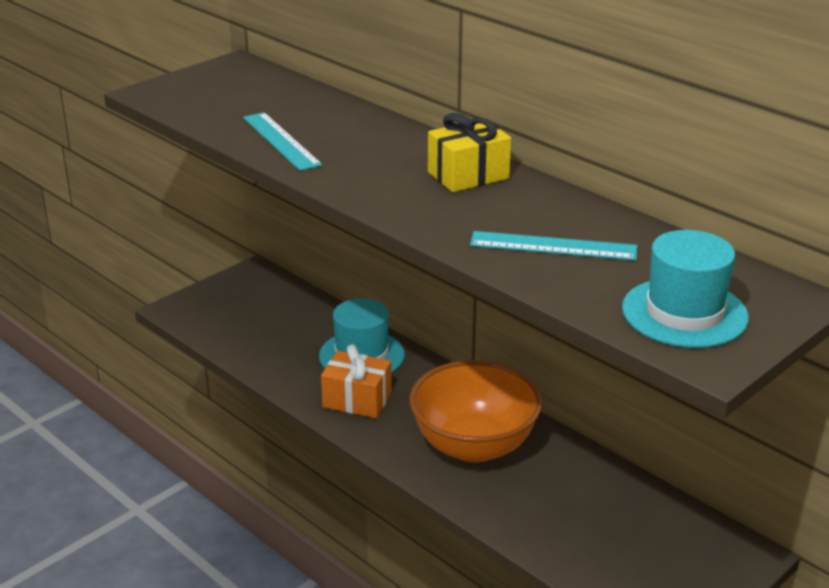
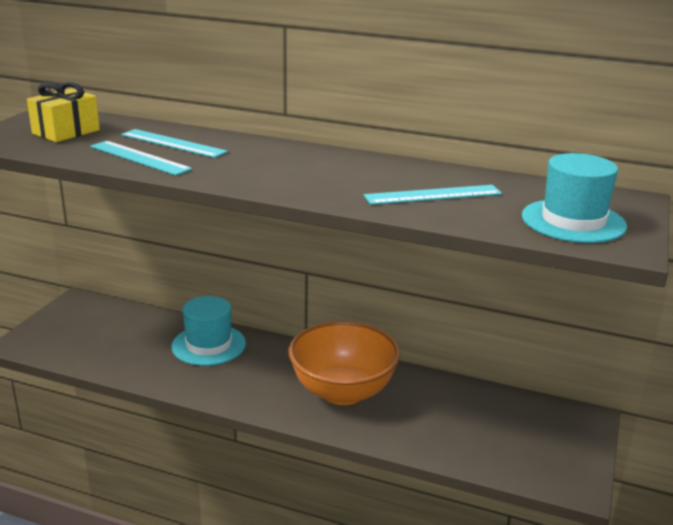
camera: 25 degrees left, 5 degrees down
orange gift [321,344,392,418] -> none
yellow gift [428,113,511,192] -> yellow gift moved to [27,81,100,142]
none -> turquoise ruler [121,129,228,158]

